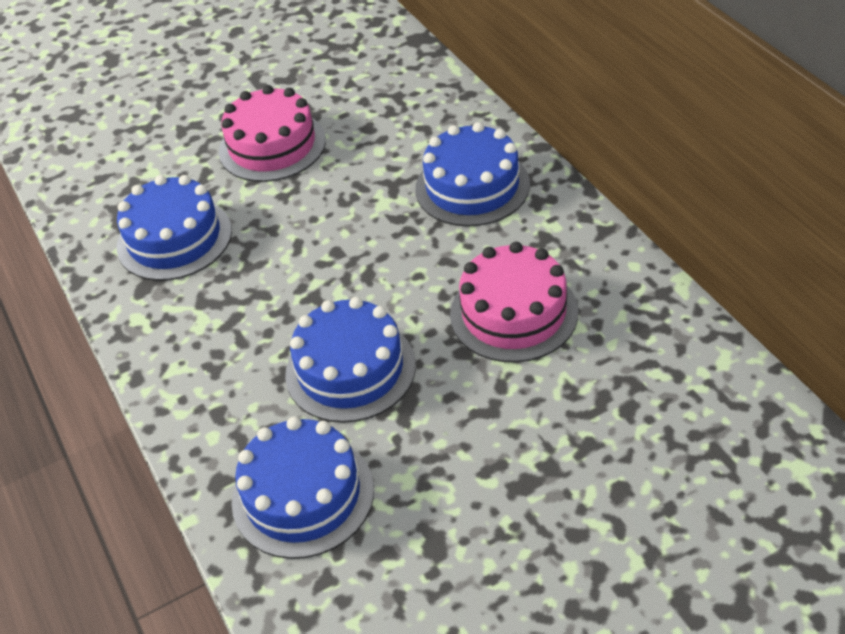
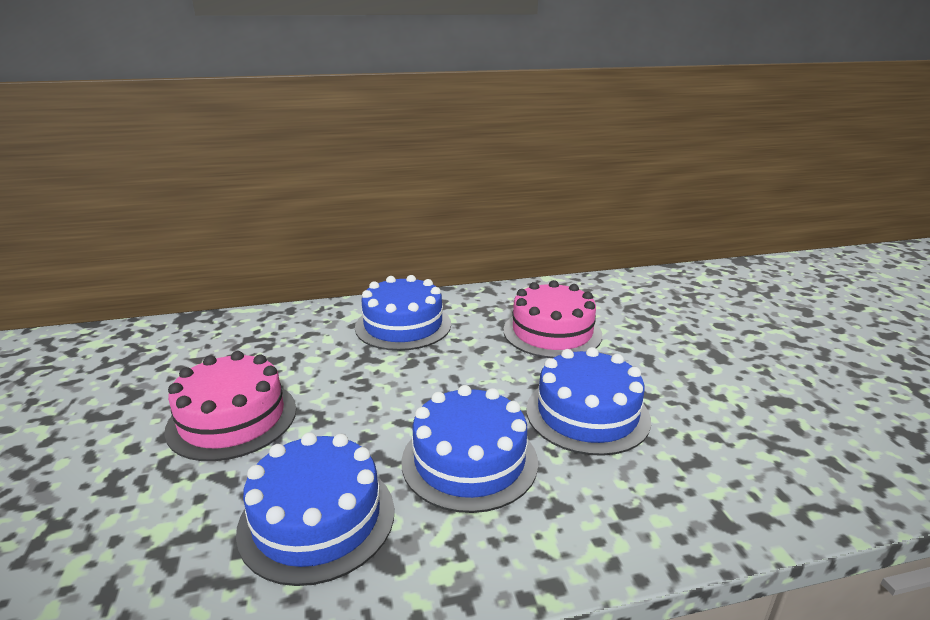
camera: 80 degrees left, 20 degrees down
blue cake [232,416,374,559] -> blue cake moved to [401,385,538,513]

